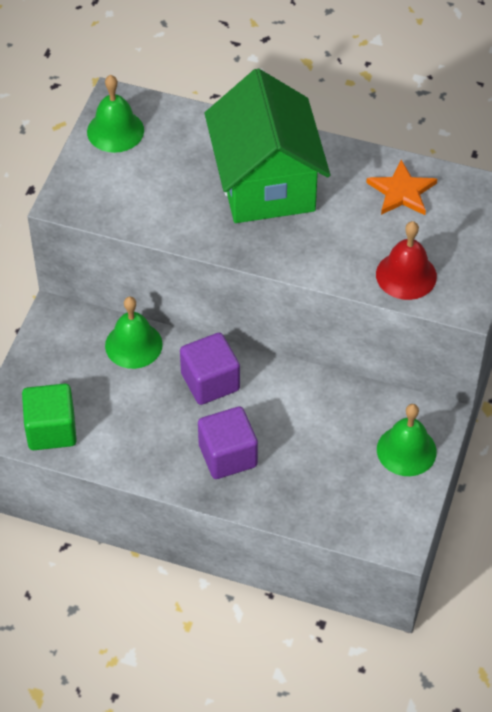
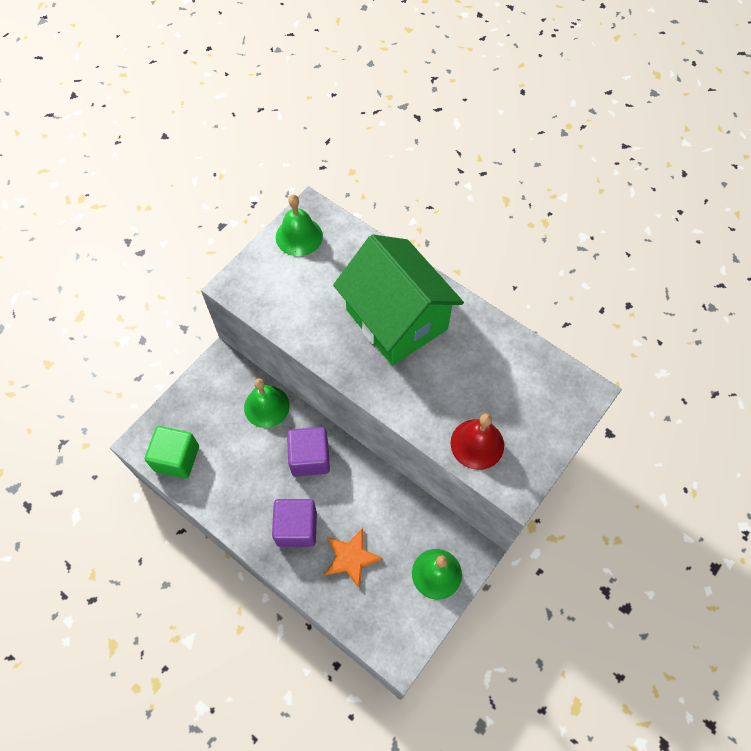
camera: 20 degrees right, 10 degrees up
green house [205,69,330,223] -> green house turned 45 degrees counterclockwise [333,234,464,366]
orange star [366,160,437,215] -> orange star moved to [324,528,383,589]

